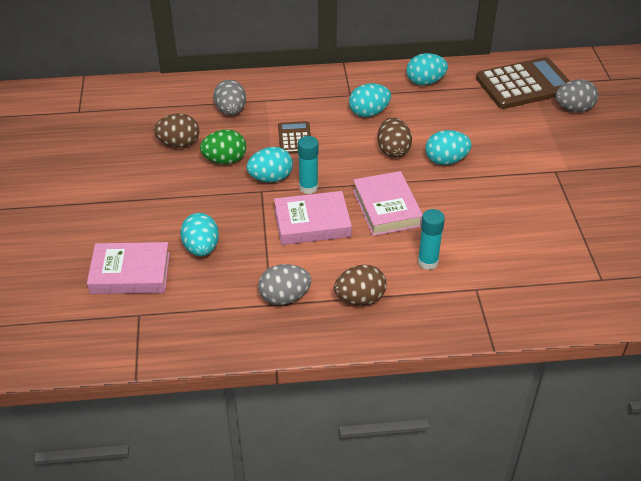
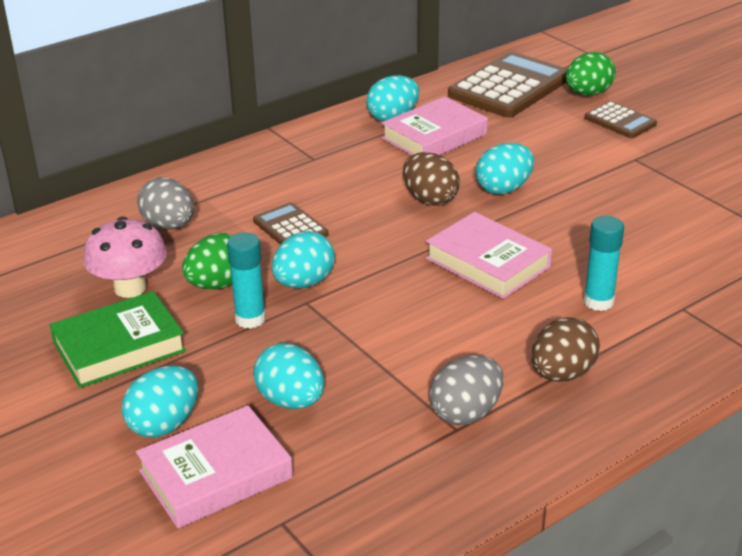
camera: 30 degrees left, 10 degrees down
brown egg [153,114,200,147] -> pink mushroom [83,216,167,298]
pink book [274,191,352,245] -> pink book moved to [382,96,488,155]
turquoise glue stick [298,136,319,194] -> turquoise glue stick moved to [227,233,266,329]
turquoise egg [349,83,391,117] -> turquoise egg moved to [122,366,198,438]
grey egg [555,79,598,112] -> green egg [566,52,616,96]
none -> green book [50,291,186,388]
none -> brown calculator [585,101,657,138]

